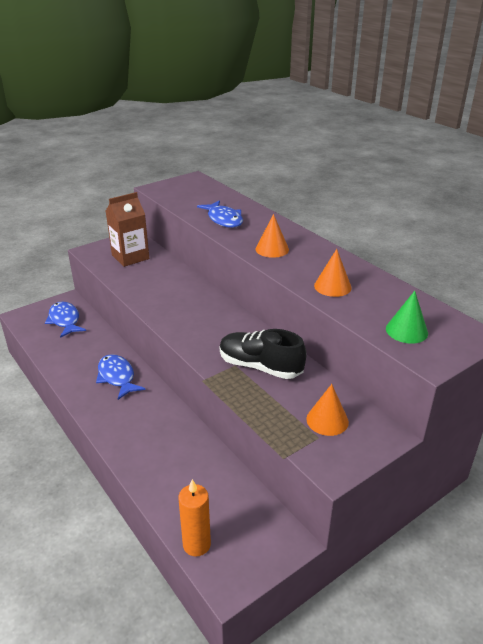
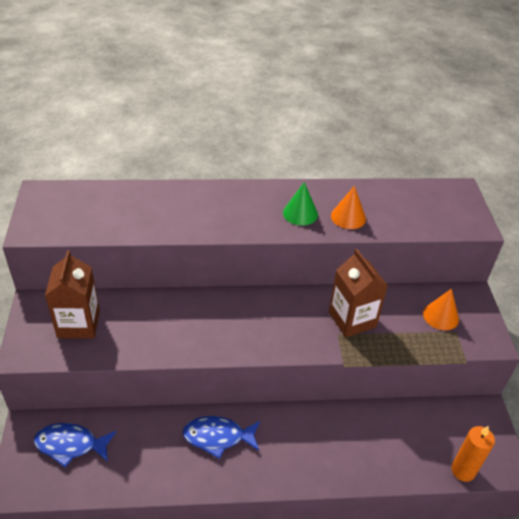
camera: 60 degrees left, 10 degrees up
blue fish [197,200,243,228] -> none
black shoe [220,329,307,379] -> brown carton [329,249,388,337]
orange cone [256,214,289,258] -> none
green cone [386,291,428,344] -> green cone moved to [283,182,318,226]

